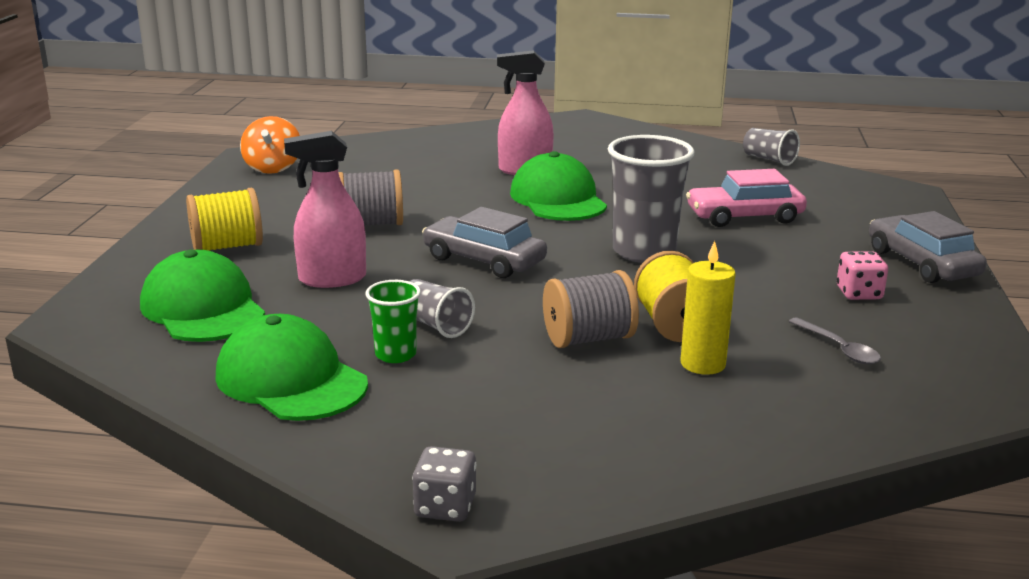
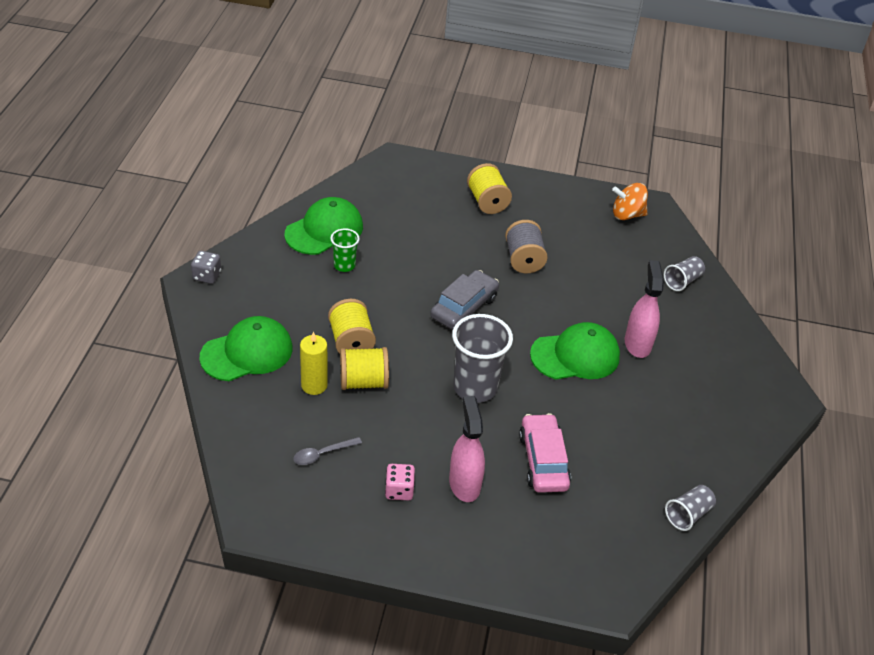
camera: 90 degrees right, 20 degrees up
green cap [140,250,265,342] -> green cap moved to [200,316,293,381]
pink spray bottle [284,131,366,288] -> pink spray bottle moved to [449,396,485,502]
grey cup [409,279,475,338] -> grey cup moved to [664,256,705,291]
grey spool [543,270,639,348] -> yellow spool [328,299,376,353]
grey car [869,211,987,283] -> none

